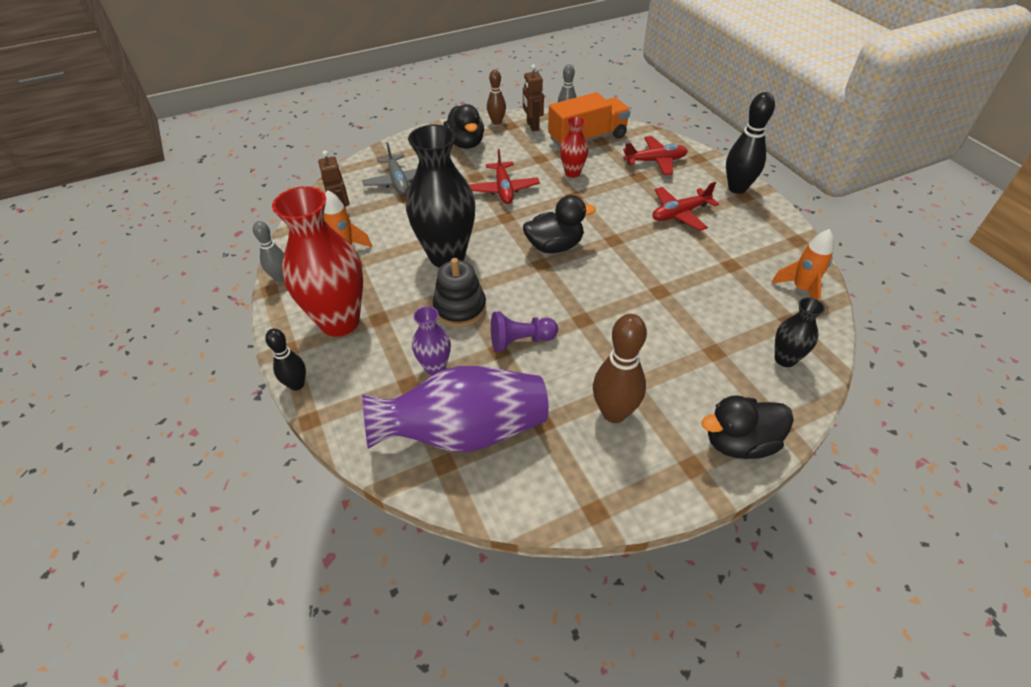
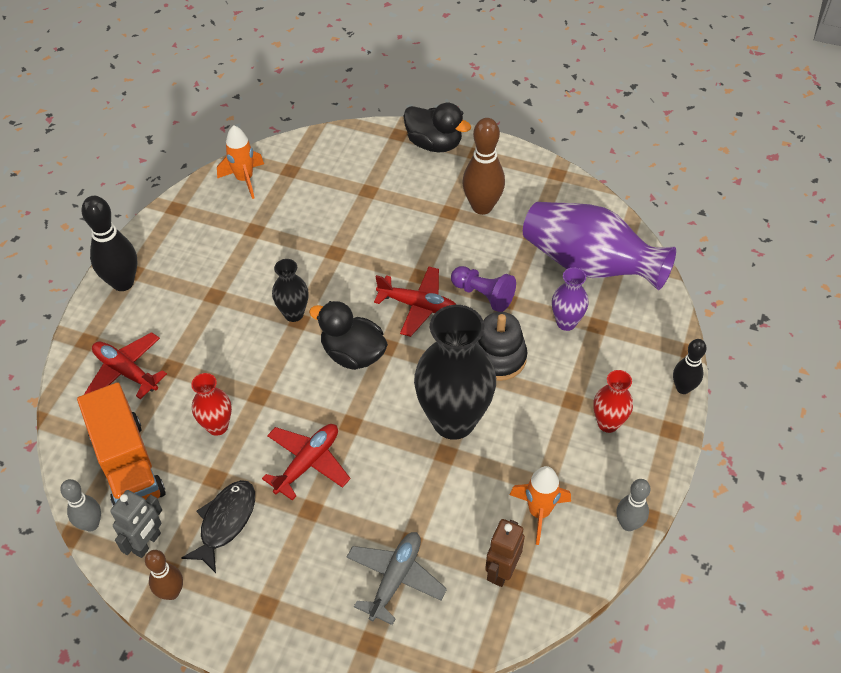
camera: 135 degrees left, 5 degrees up
red vase [272,186,363,337] -> red vase [594,370,633,433], size x0.49
black duck [444,104,484,149] -> none
brown robot [523,65,544,131] -> grey robot [110,490,162,558]
orange truck [548,92,631,148] -> orange truck turned 135 degrees counterclockwise [77,382,165,506]
red plane [652,182,719,231] -> red plane moved to [374,267,457,337]
black vase [775,297,825,367] -> black vase moved to [272,259,309,322]
none -> black fish [181,480,255,573]

